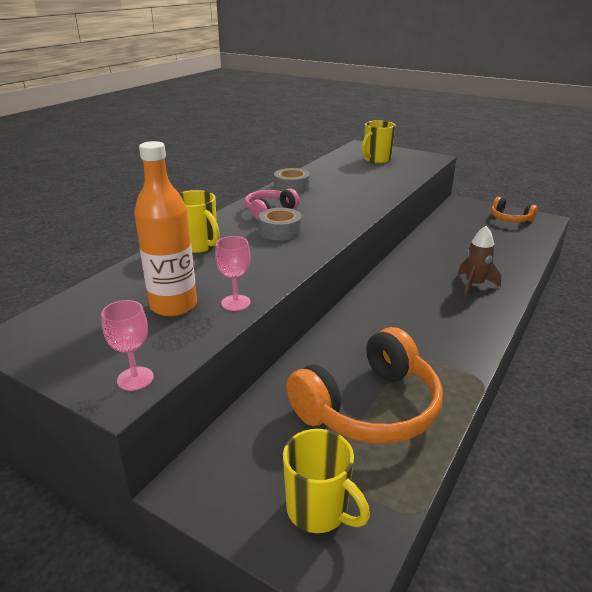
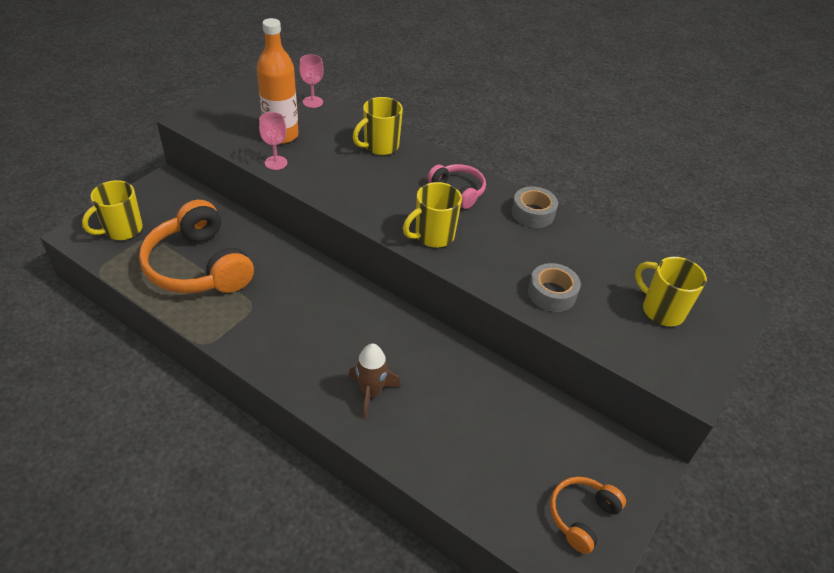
camera: 90 degrees right, 15 degrees up
pink goblet [101,300,154,391] -> pink goblet moved to [299,54,324,108]
grey tape [259,208,302,241] -> grey tape moved to [528,263,581,312]
none -> yellow mug [403,182,462,248]

